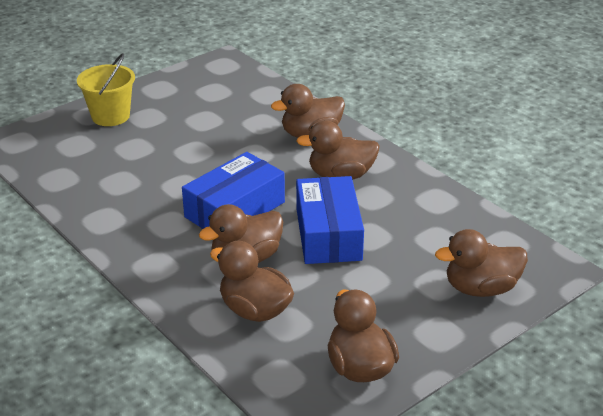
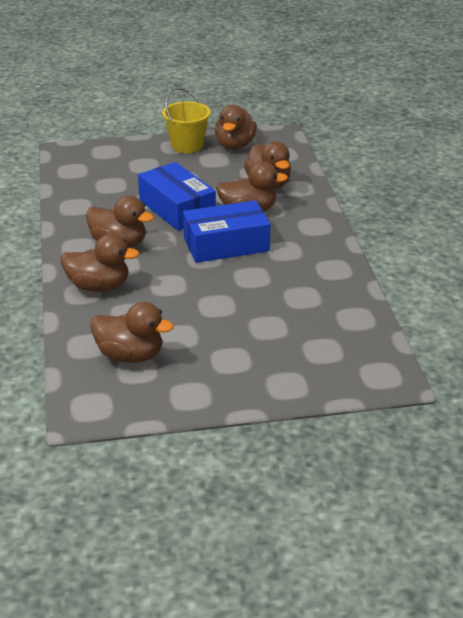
camera: 150 degrees left, 0 degrees up
yellow bucket [77,53,135,126] -> yellow bucket moved to [162,88,211,153]
blue box [296,176,364,264] -> blue box turned 60 degrees counterclockwise [138,162,216,231]
brown duck [435,229,528,297] -> brown duck moved to [90,302,174,363]

